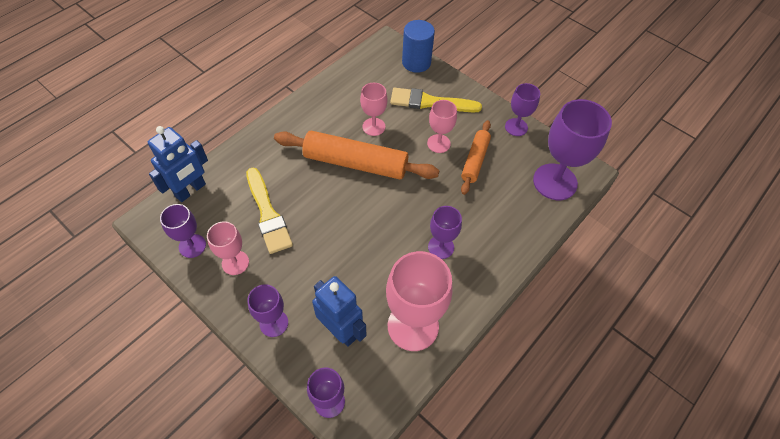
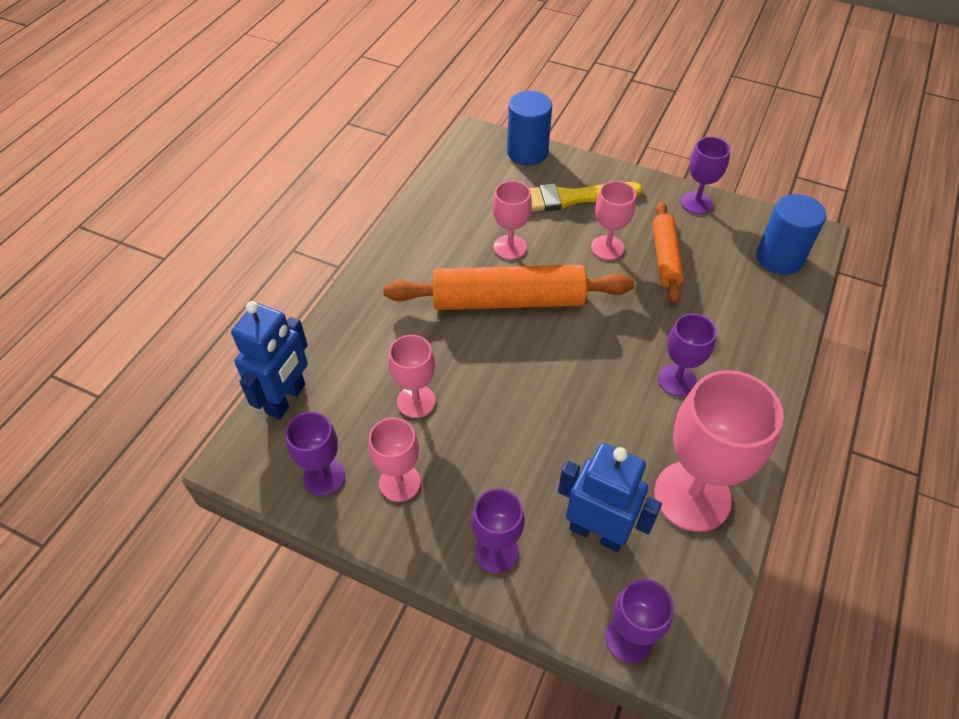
camera: 15 degrees left, 5 degrees down
yellow brush [246,168,293,254] -> pink goblet [389,335,436,418]
purple goblet [533,99,612,200] -> blue cylinder [757,194,826,275]

